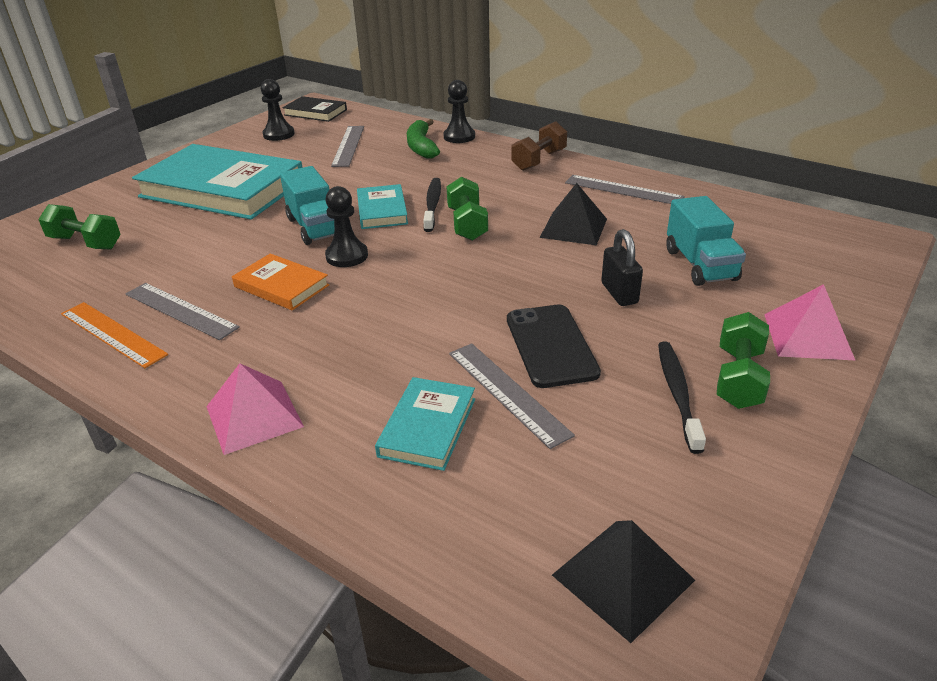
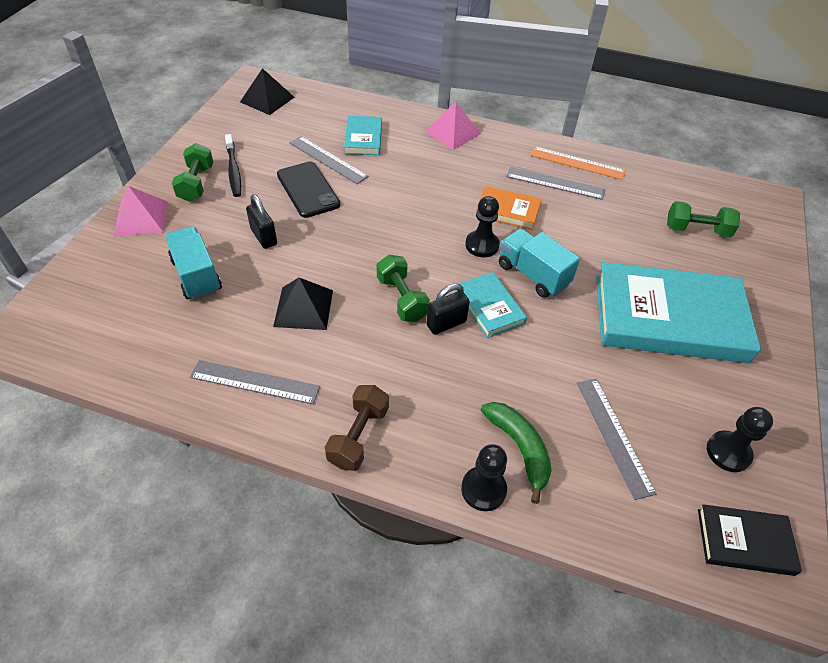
camera: 160 degrees right, 15 degrees up
black toothbrush [423,178,441,232] -> black padlock [426,283,470,335]

